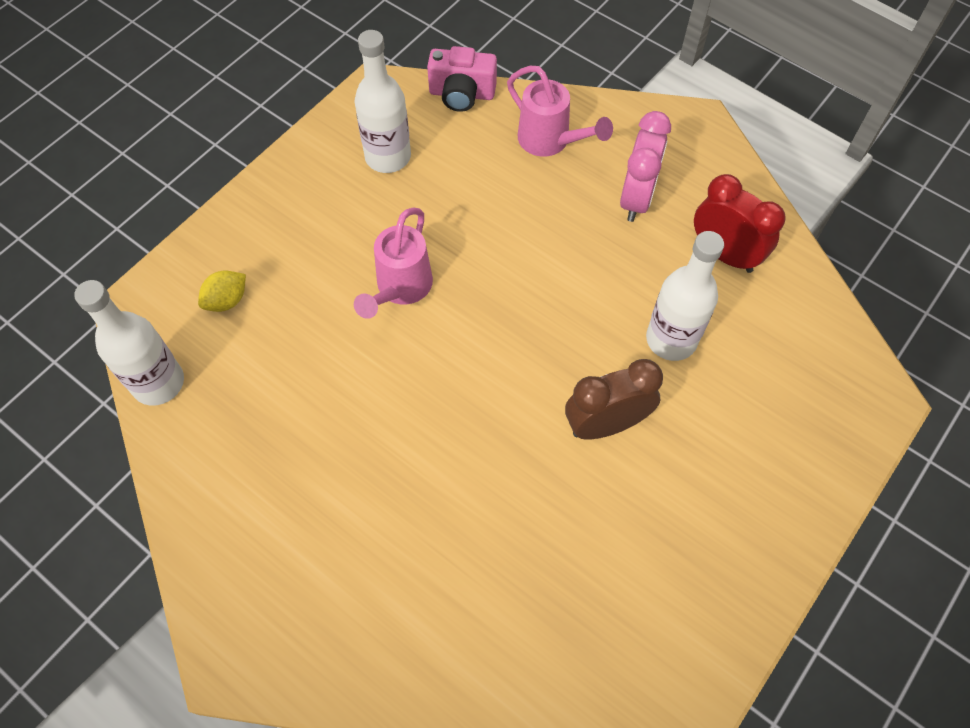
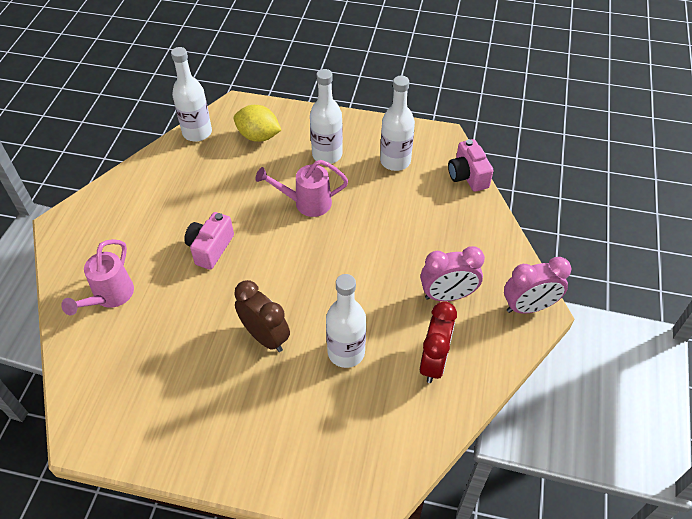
camera: 65 degrees right, 10 degrees down
yellow lemon [198,271,246,312] -> yellow lemon [234,105,281,142], size x1.59
pink watering can [507,66,613,157] -> pink watering can moved to [61,239,134,315]
none -> pink camera [184,212,234,270]
none -> white bottle [310,69,343,164]
none -> pink clock [504,257,571,314]

